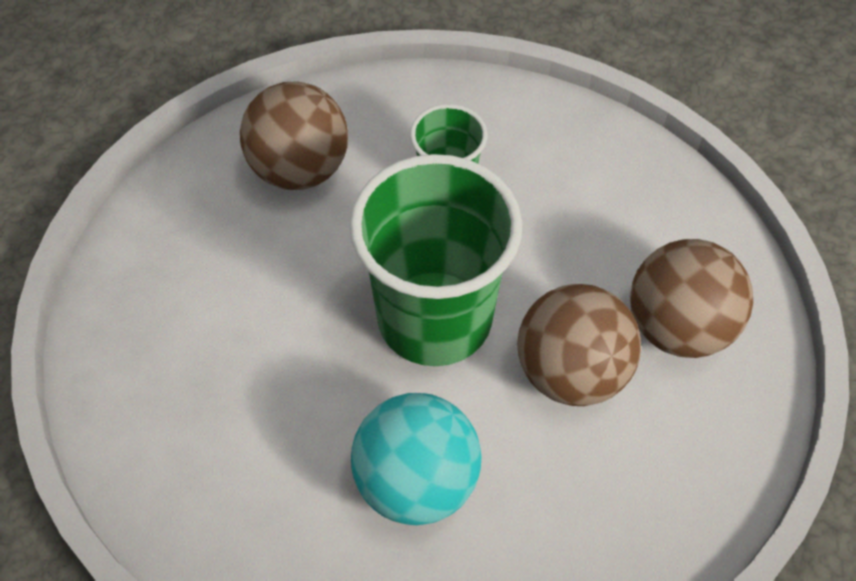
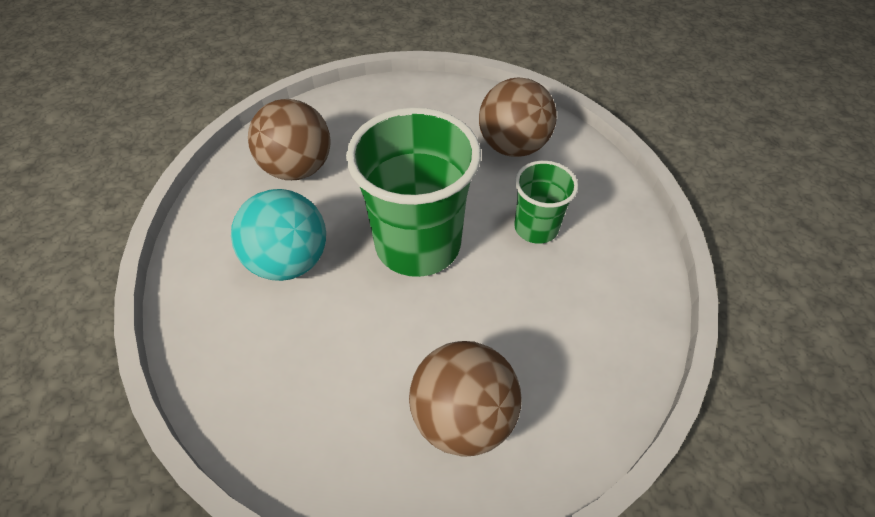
camera: 75 degrees right, 5 degrees down
brown ball [517,284,641,406] -> brown ball moved to [248,99,331,180]

